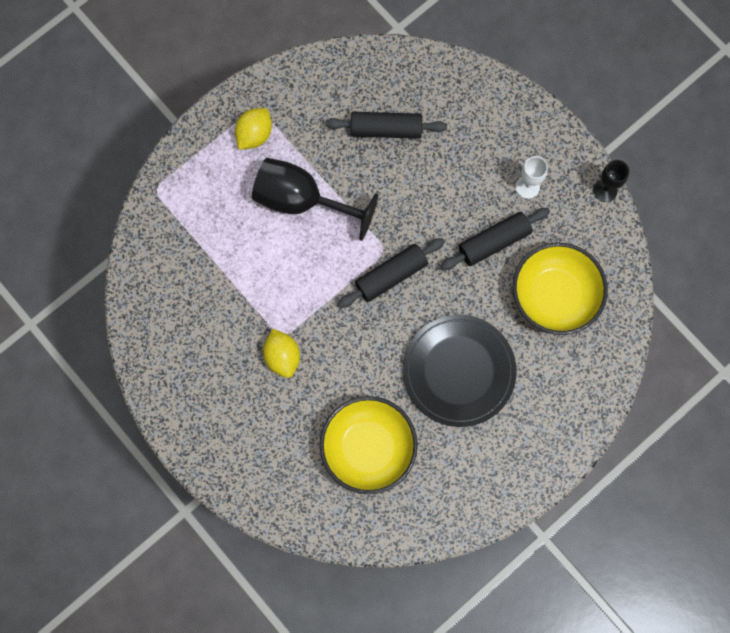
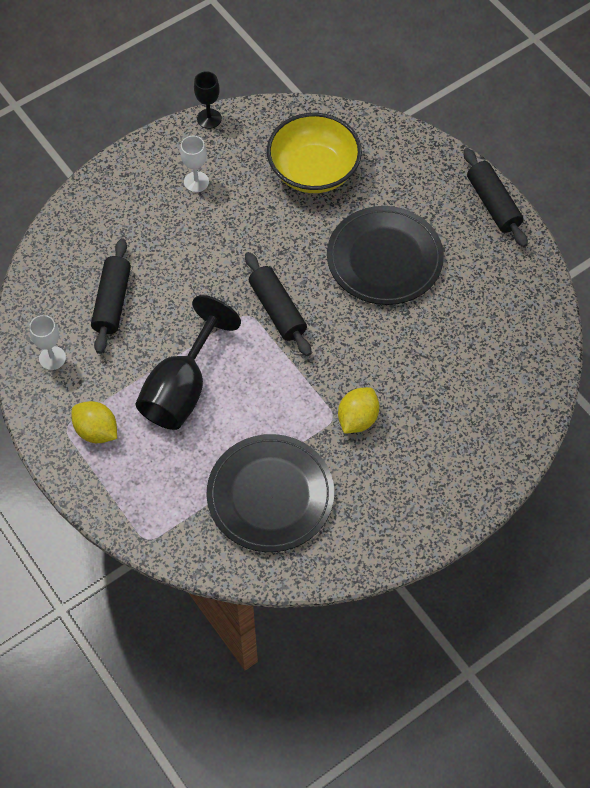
camera: 85 degrees left, 15 degrees down
yellow lemon [263,329,300,378] -> yellow lemon turned 45 degrees counterclockwise [338,387,379,434]
yellow bowl [320,396,418,494] -> none
black rolling pin [440,208,550,270] -> black rolling pin moved to [464,148,528,247]
none -> white goblet [29,315,66,370]
none -> black plate [207,434,334,552]

